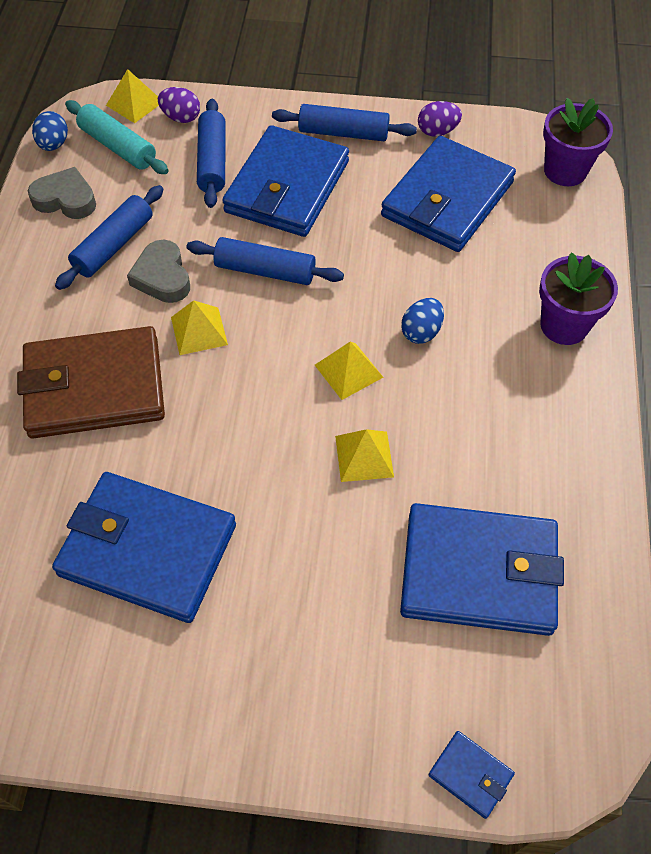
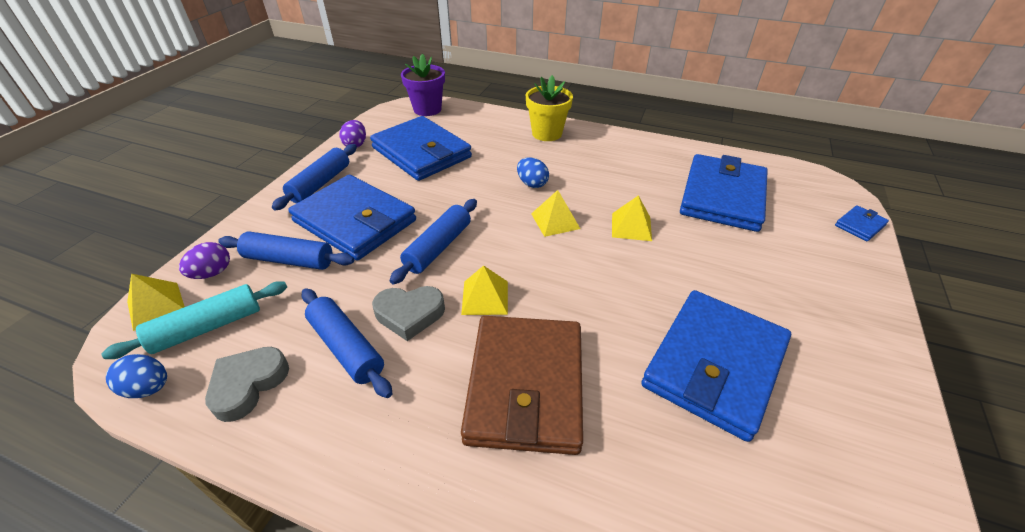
camera: 75 degrees left, 15 degrees down
purple flower pot [539,253,618,345] -> yellow flower pot [526,75,573,141]

